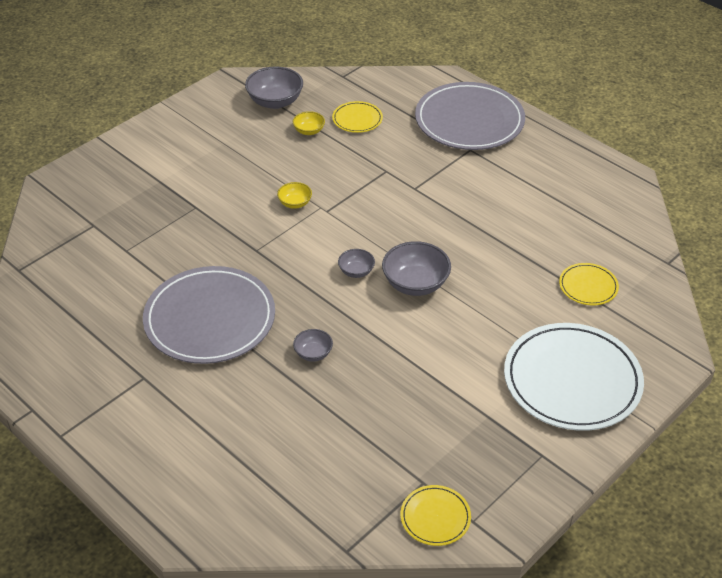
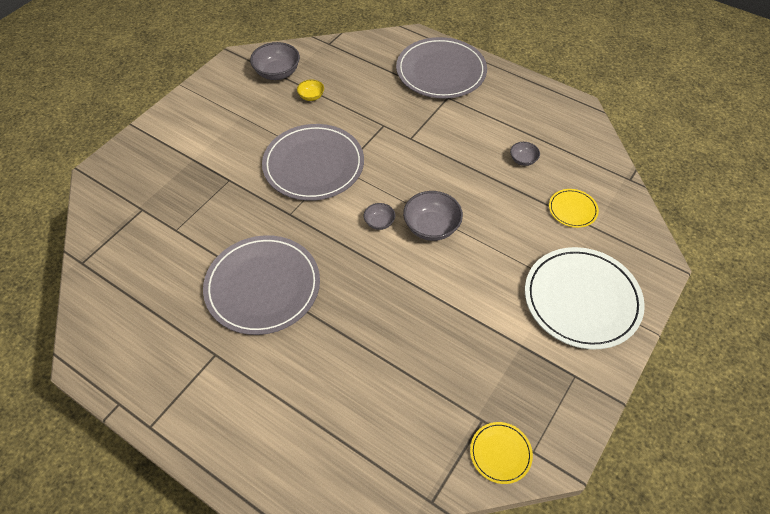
camera: 10 degrees left, 10 degrees up
yellow bowl [277,182,312,209] -> grey plate [262,124,364,201]
grey bowl [293,329,333,362] -> grey bowl moved to [510,142,540,166]
yellow plate [332,101,383,133] -> none

